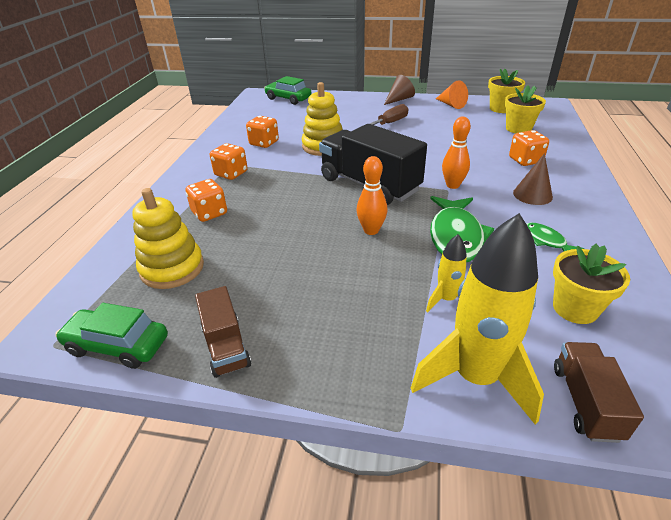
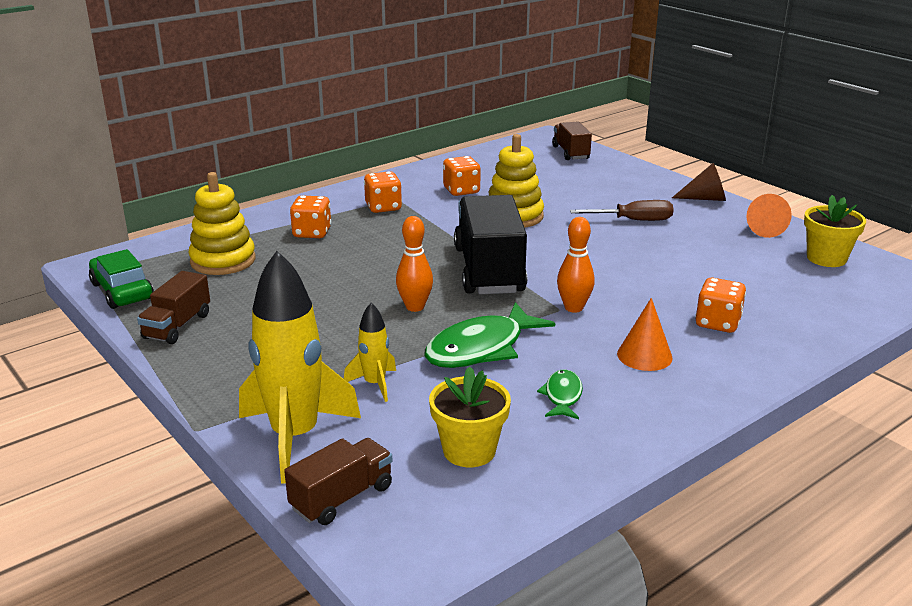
camera: 40 degrees right, 10 degrees down
green car [264,76,312,105] -> brown truck [552,122,592,160]
yellow flower pot [505,85,546,133] -> none
brown cone [513,153,553,205] -> orange cone [617,298,673,371]

